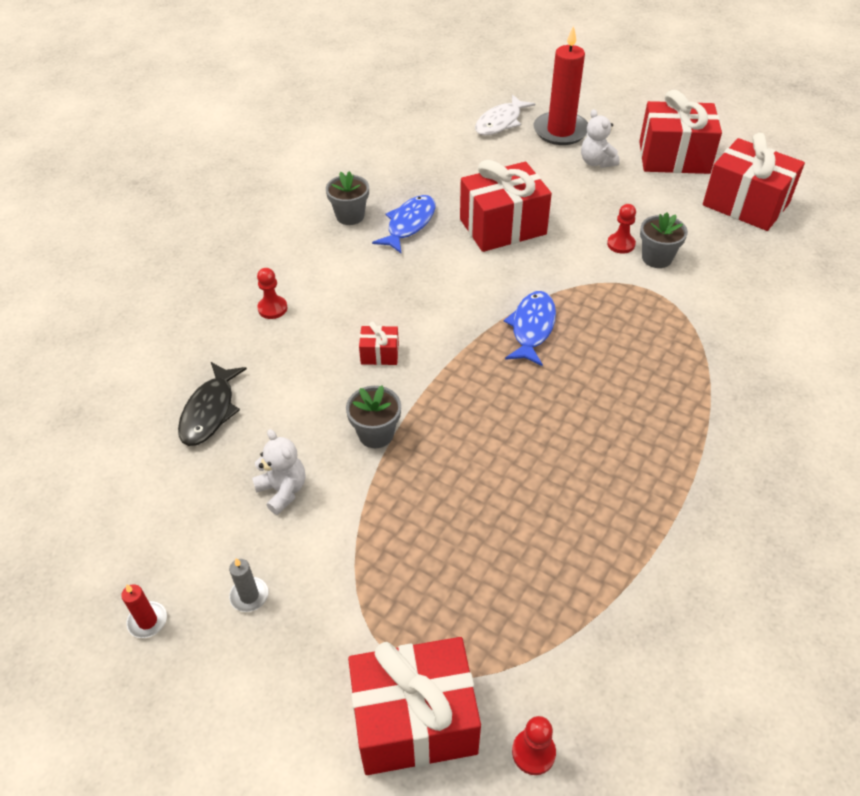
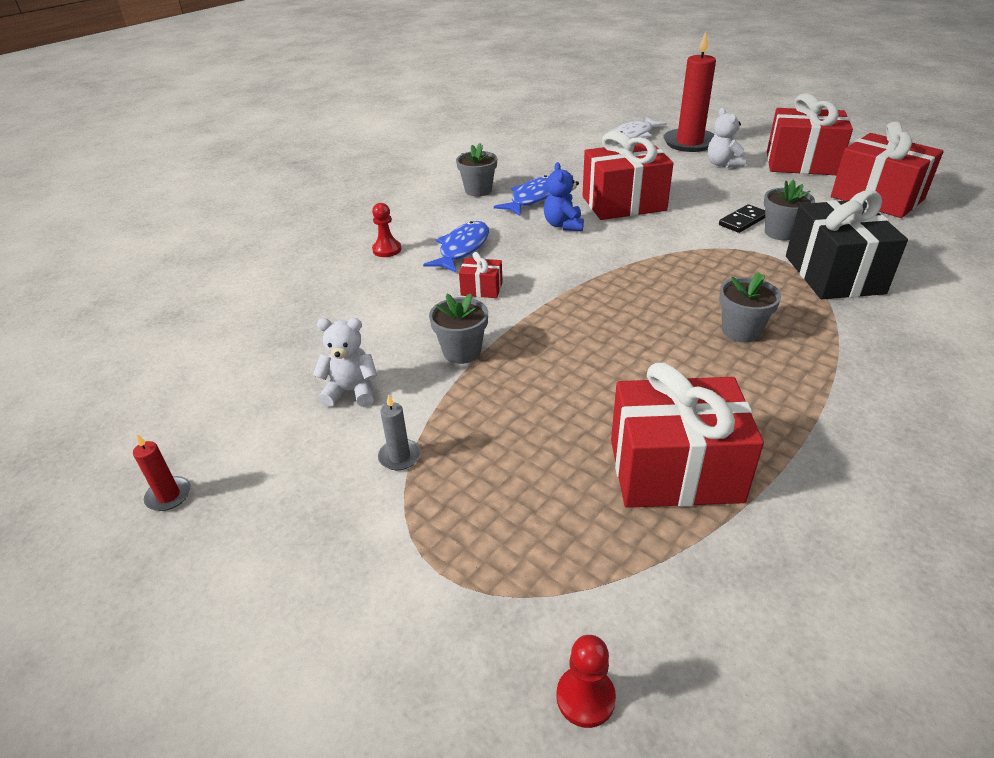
camera: 10 degrees right, 10 degrees down
black fish [178,362,247,446] -> none
grey candle [229,558,268,612] -> grey candle moved to [378,394,421,470]
white teddy bear [252,429,305,515] -> white teddy bear turned 60 degrees counterclockwise [313,318,377,407]
red gift [348,637,481,775] -> red gift moved to [611,363,764,508]
blue fish [503,291,556,366] -> blue fish moved to [423,221,489,273]
red pawn [607,204,636,254] -> black domino [719,204,765,233]
none -> blue teddy bear [544,162,584,231]
none -> grey flower pot [719,272,781,343]
none -> black gift [786,190,908,299]

